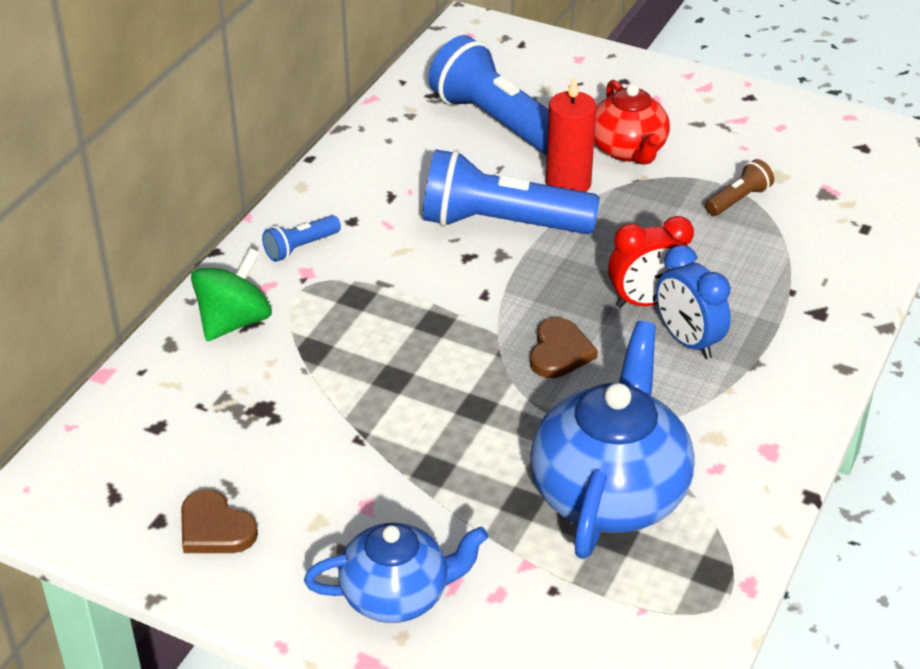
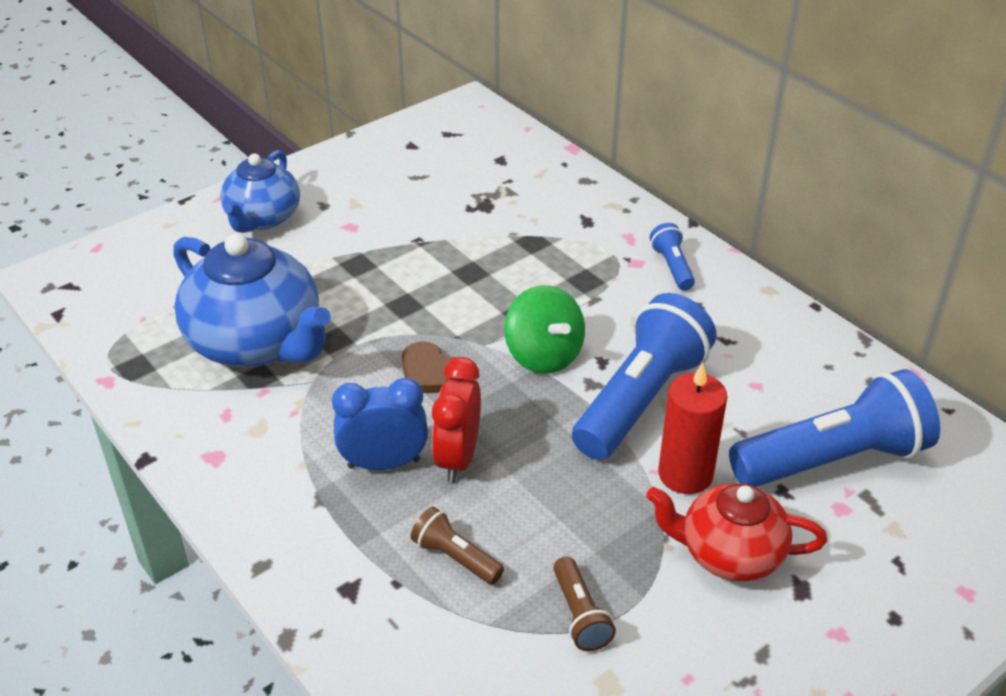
camera: 115 degrees right, 0 degrees up
brown heart [181,489,258,553] -> none
green spinning top [191,248,272,341] -> green spinning top moved to [504,285,585,374]
none -> brown flashlight [411,507,504,585]

